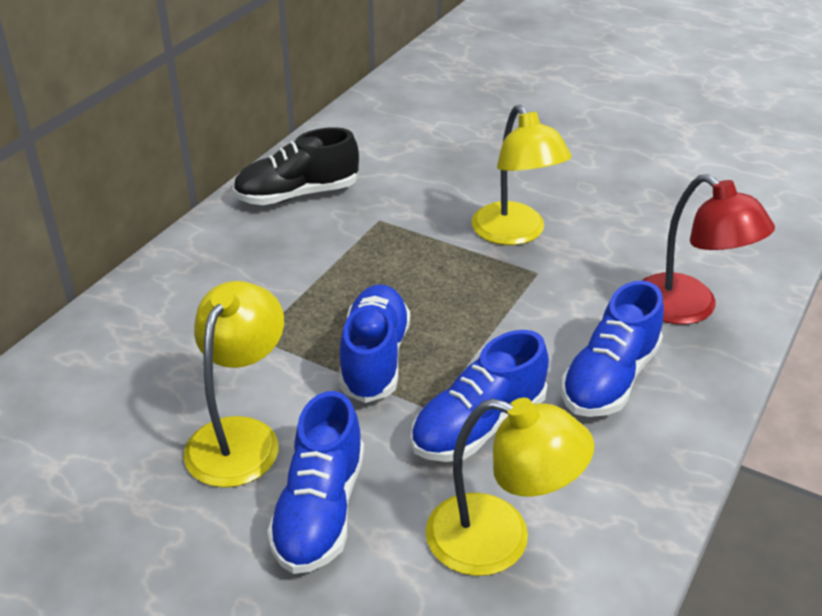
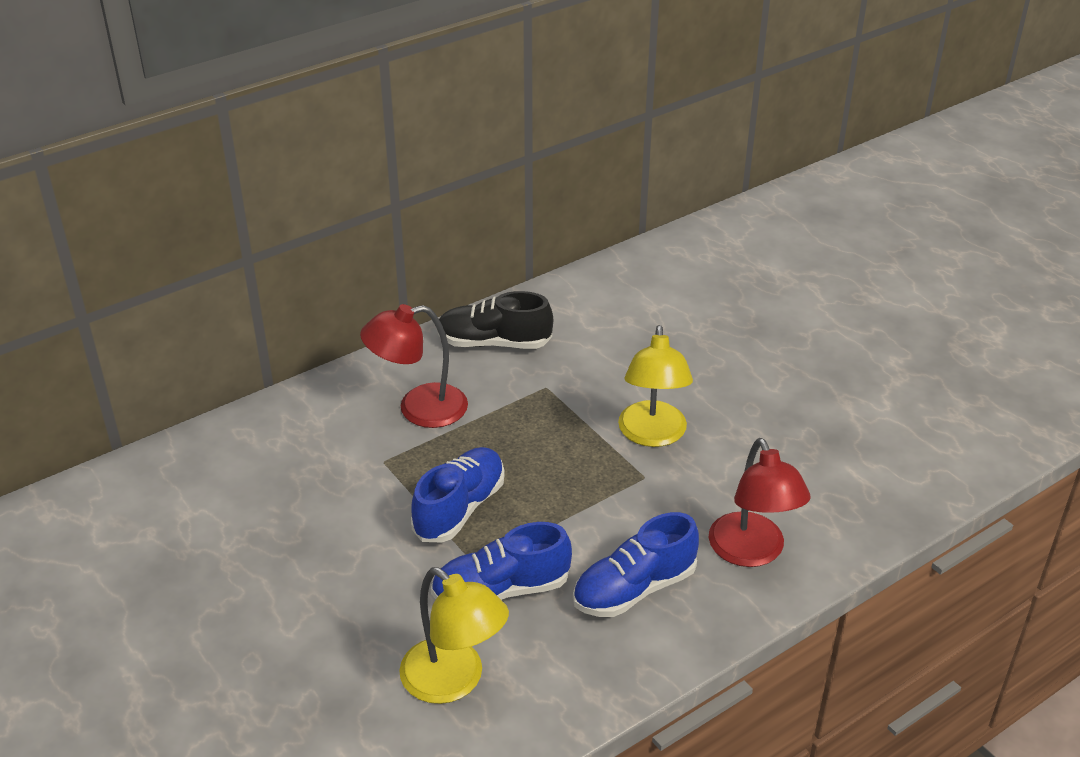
camera: 25 degrees right, 0 degrees up
yellow lamp [183,281,284,488] -> none
blue shoe [267,391,364,574] -> none
none -> red lamp [360,304,468,428]

